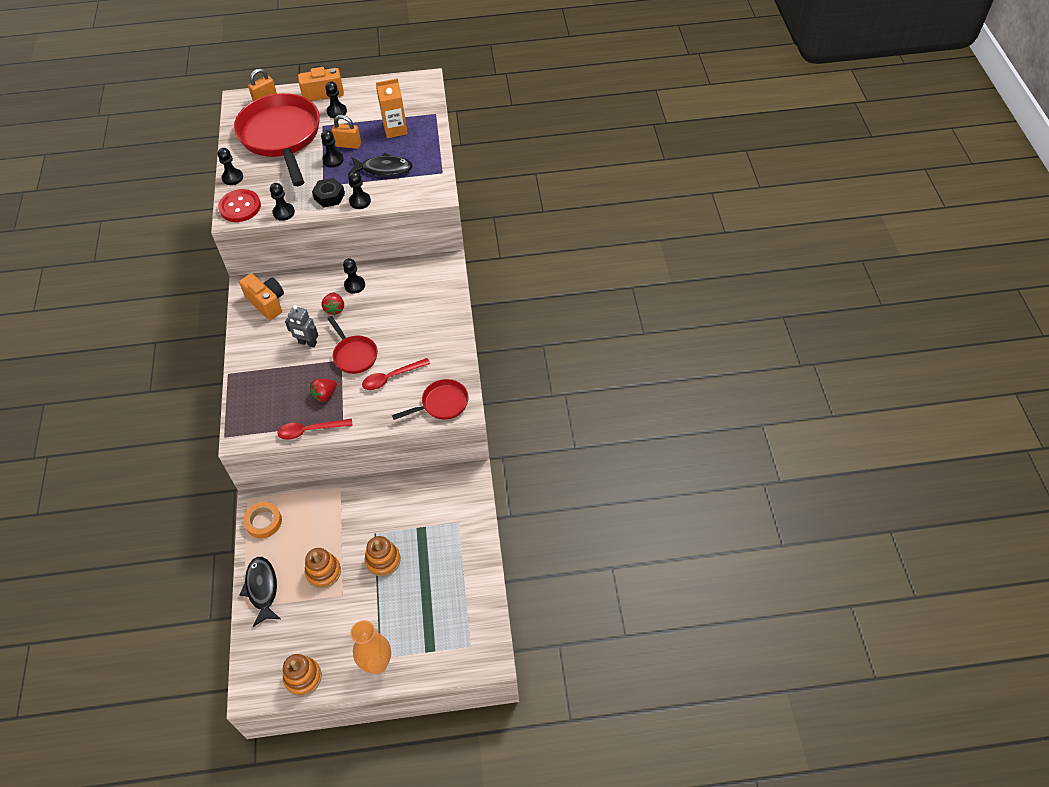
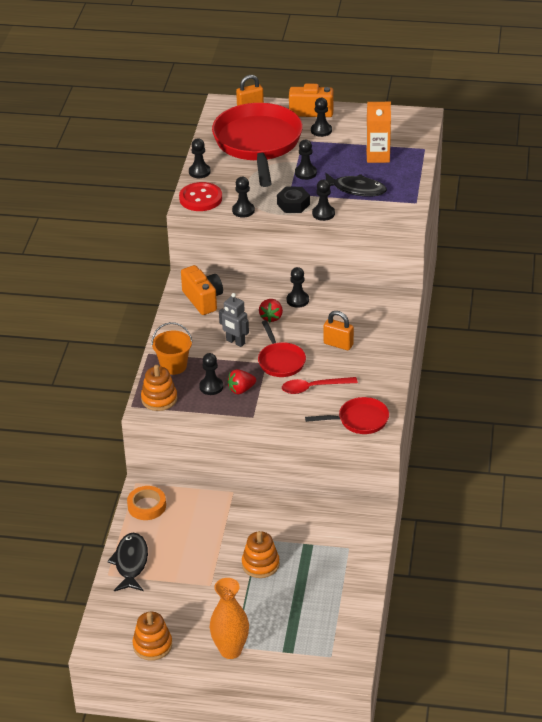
camera: 15 degrees right, 15 degrees down
red spoon [277,419,353,440] -> none
orange stacking toy [305,548,341,588] -> orange stacking toy moved to [141,365,177,411]
orange padlock [332,115,361,149] -> orange padlock moved to [324,311,354,350]
none -> orange bucket [151,322,192,375]
none -> black pawn [199,353,223,395]

